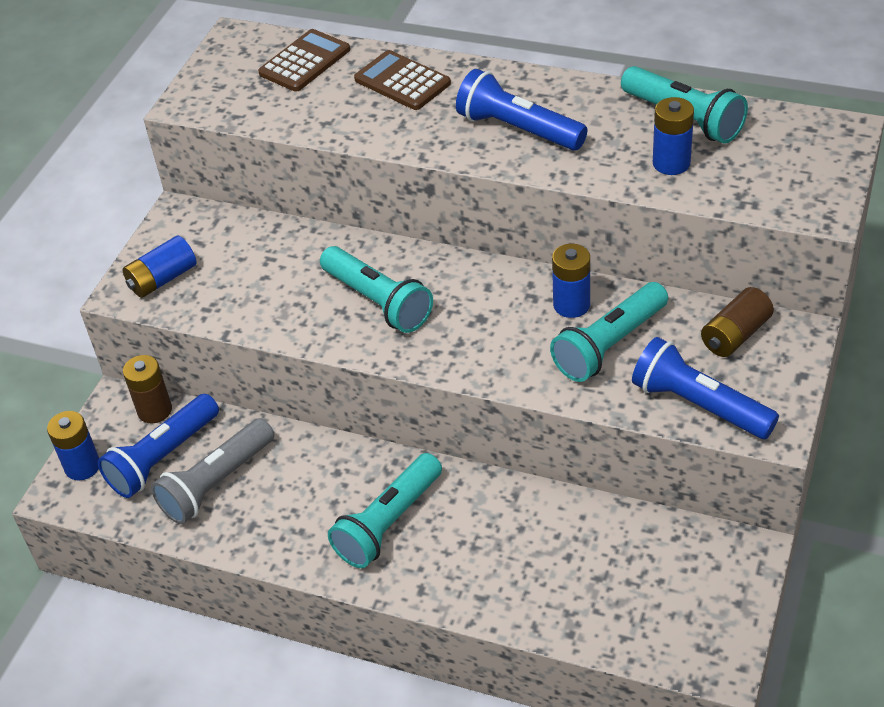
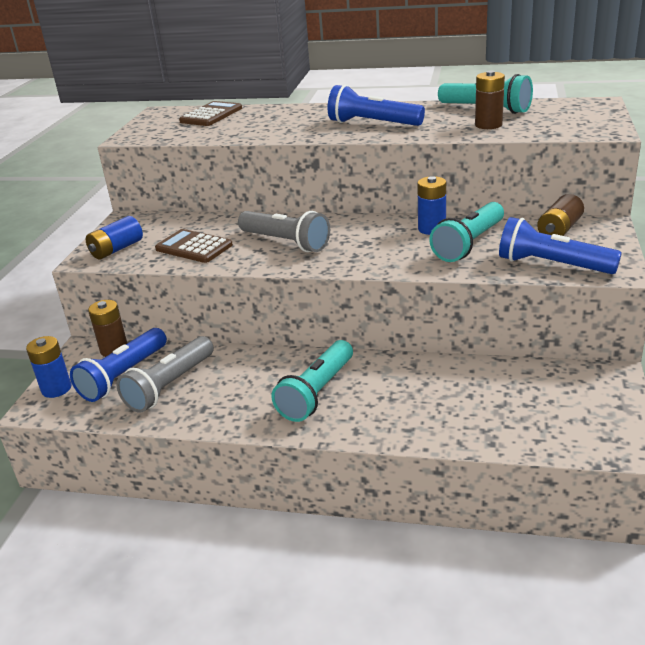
camera: 10 degrees left, 15 degrees down
turquoise flashlight [320,246,433,333] -> grey flashlight [238,211,330,252]
brown calculator [354,50,451,110] -> brown calculator moved to [155,229,233,263]
blue battery [653,97,694,175] -> brown battery [475,71,505,129]

